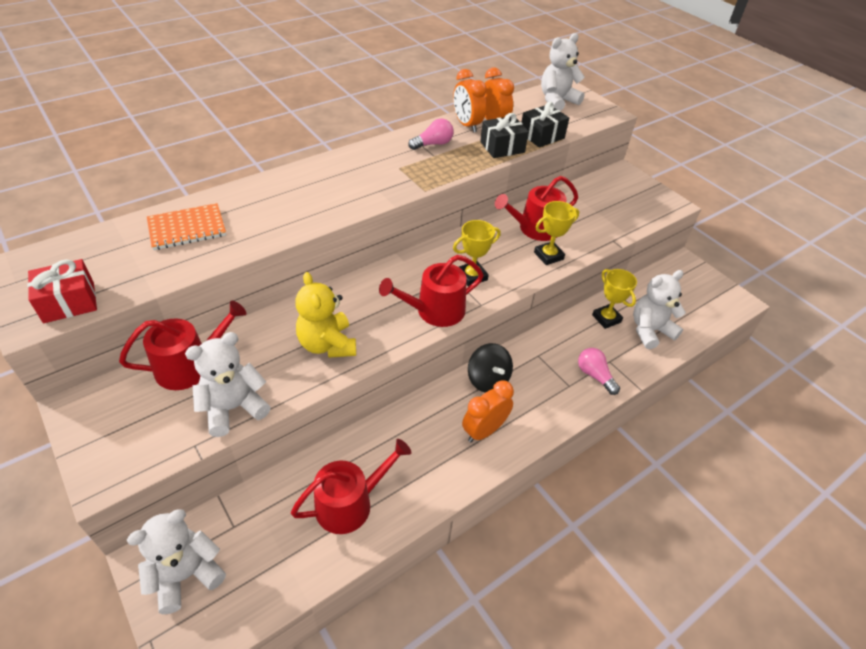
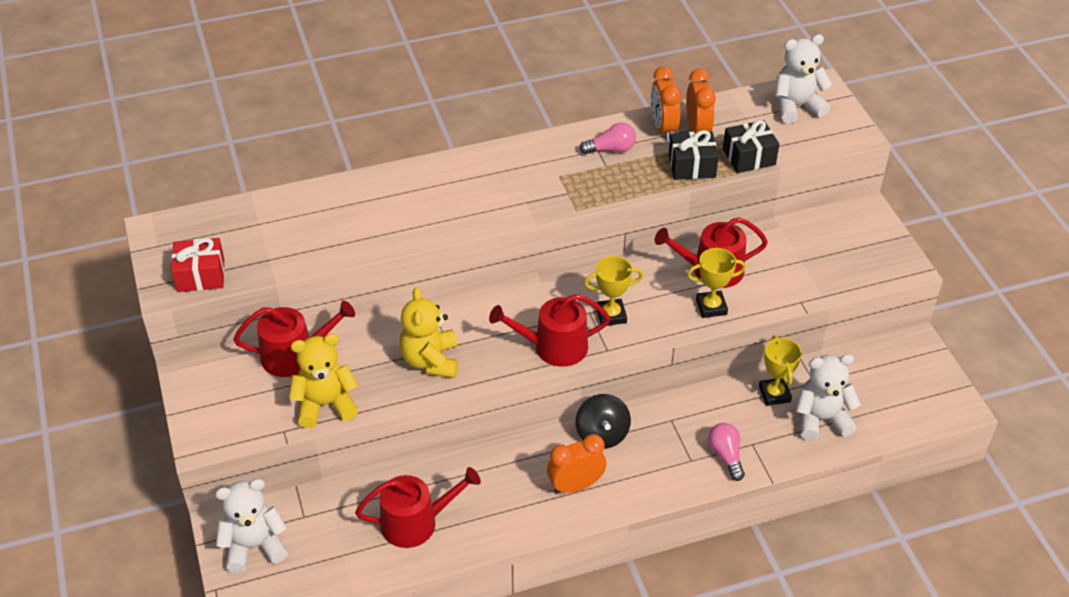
camera: 20 degrees right, 0 degrees up
orange notebook [147,203,226,250] -> none
white teddy bear [185,332,270,437] -> yellow teddy bear [289,334,358,428]

